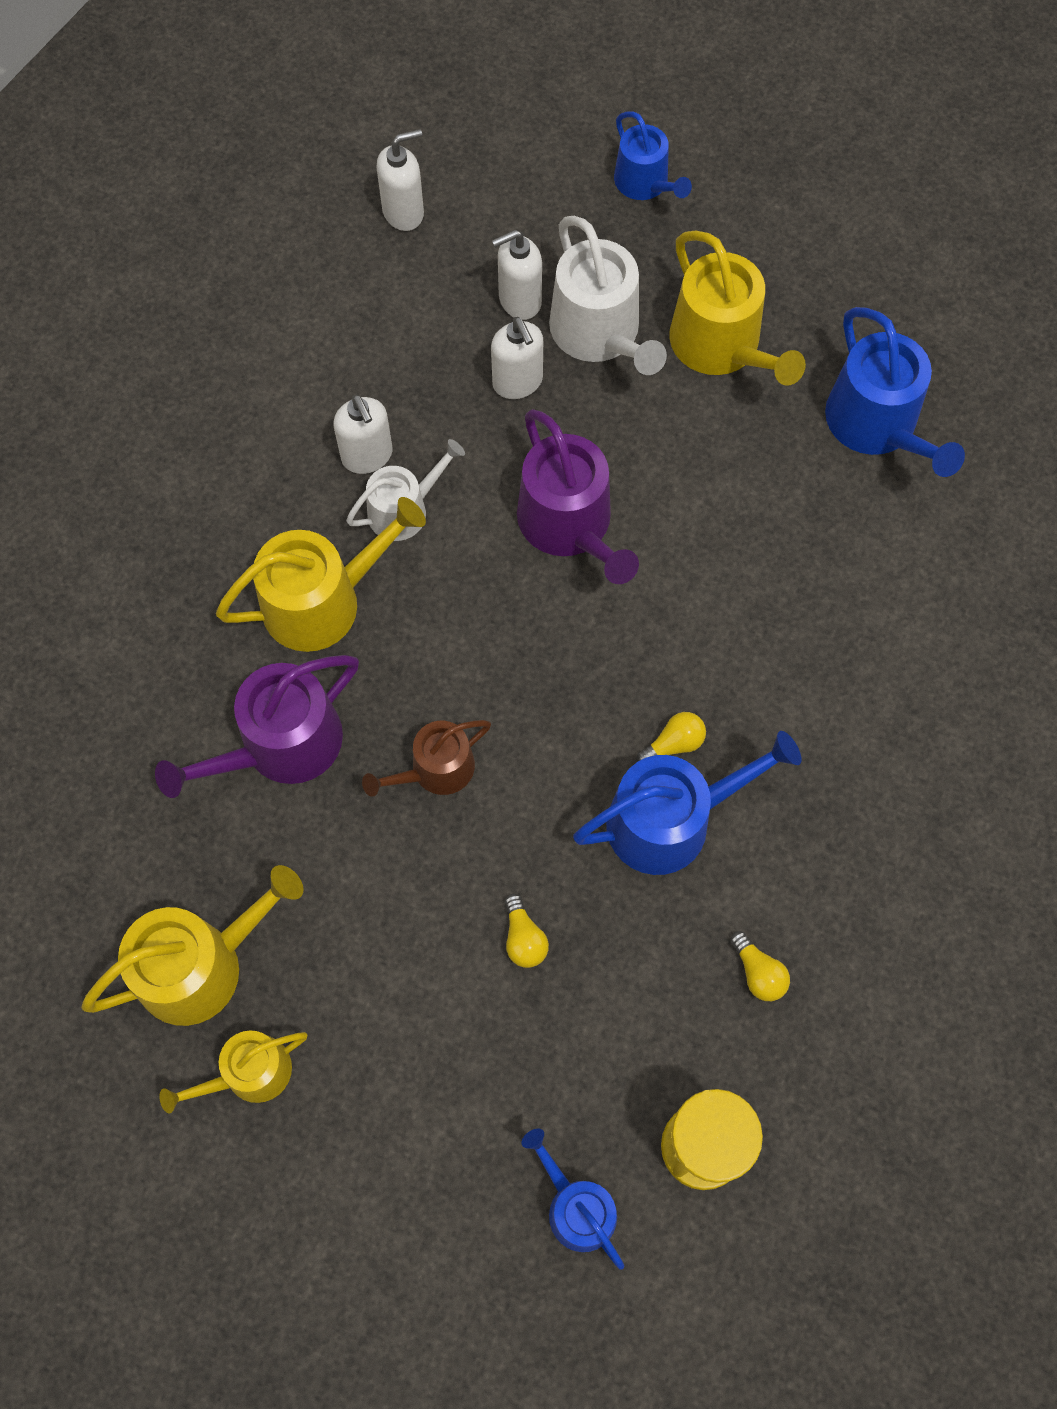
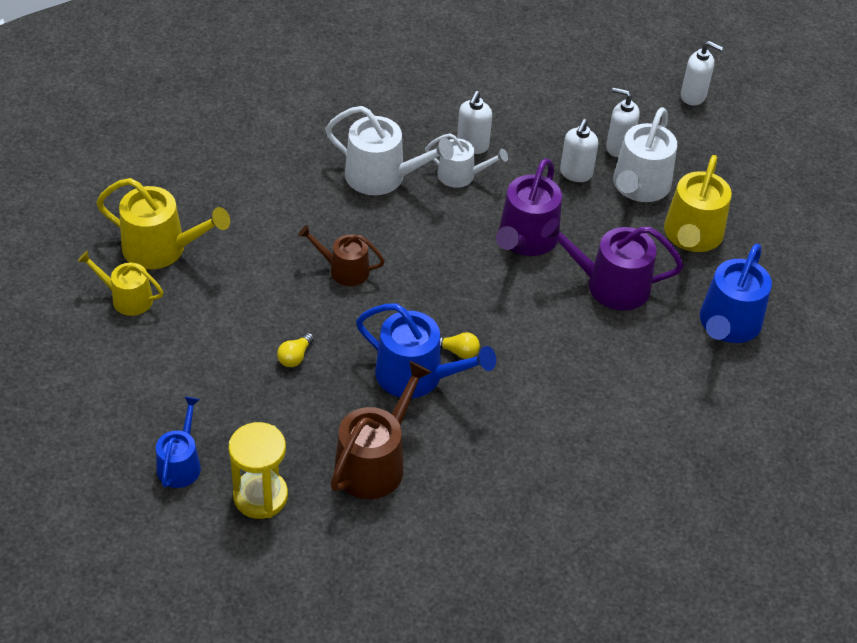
camera: 45 degrees right, 20 degrees down
purple watering can [155,655,359,798] -> purple watering can moved to [541,218,684,311]
yellow watering can [216,497,426,652] -> white watering can [325,106,454,195]
white soap dispenser [376,129,424,231] -> white soap dispenser moved to [681,41,723,105]
blue watering can [614,111,692,200] -> none
yellow light bulb [730,931,790,1001] -> brown watering can [330,361,432,499]

